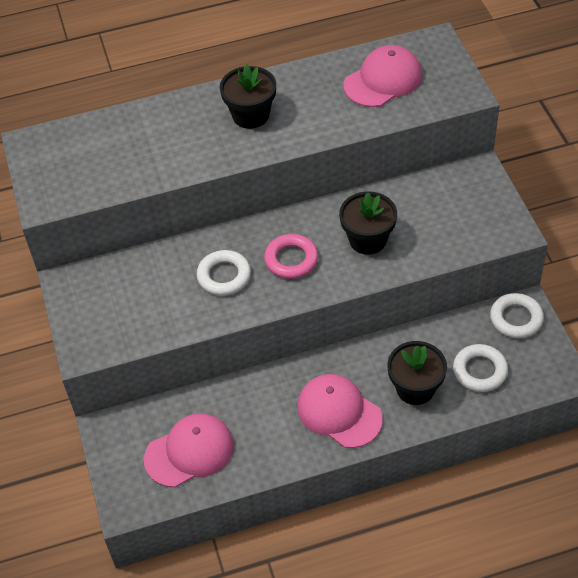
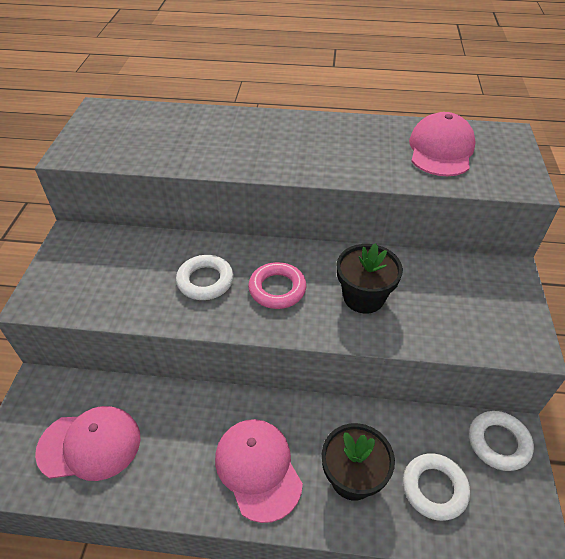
camera: 20 degrees right, 5 degrees down
black flower pot [220,64,276,129] -> none
pink cap [344,45,422,107] -> pink cap turned 60 degrees counterclockwise [409,112,476,176]

